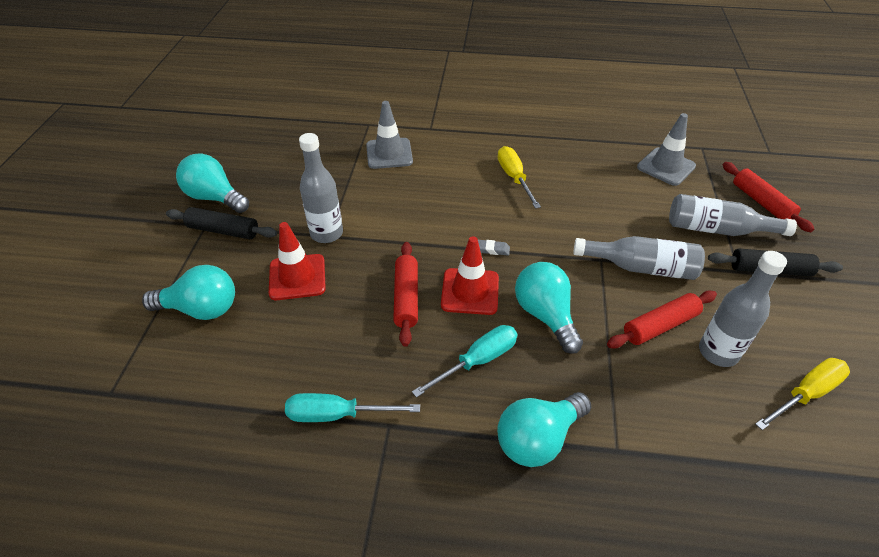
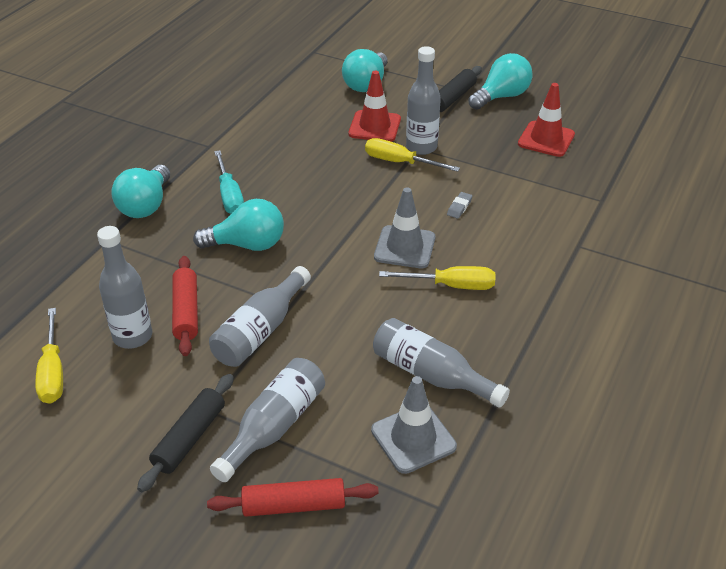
camera: 110 degrees right, 5 degrees down
turquoise screwdriver [285,393,420,422] -> none
grey traffic cone [366,101,413,169] -> grey traffic cone moved to [374,187,435,268]
red rolling pin [393,242,418,347] -> none
red traffic cone [441,236,499,315] -> red traffic cone moved to [518,83,575,157]
grey eraser [478,240,510,256] -> grey eraser moved to [447,192,472,219]
turquoise light bulb [497,392,591,467] -> turquoise light bulb turned 150 degrees counterclockwise [111,165,170,218]
none -> yellow screwdriver [365,138,460,172]
none -> grey bottle [373,318,510,408]

